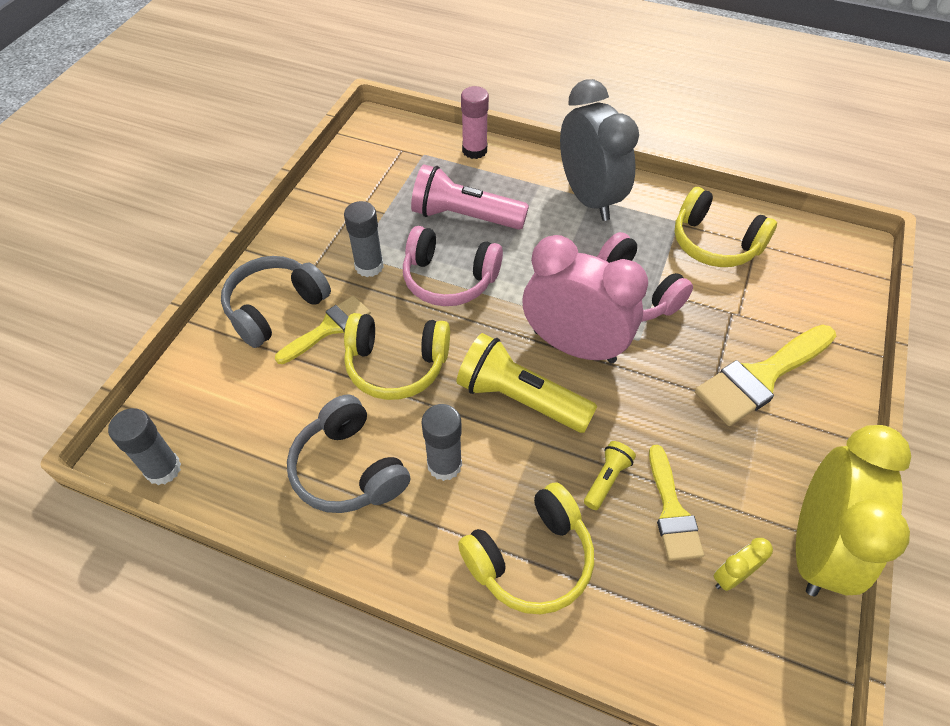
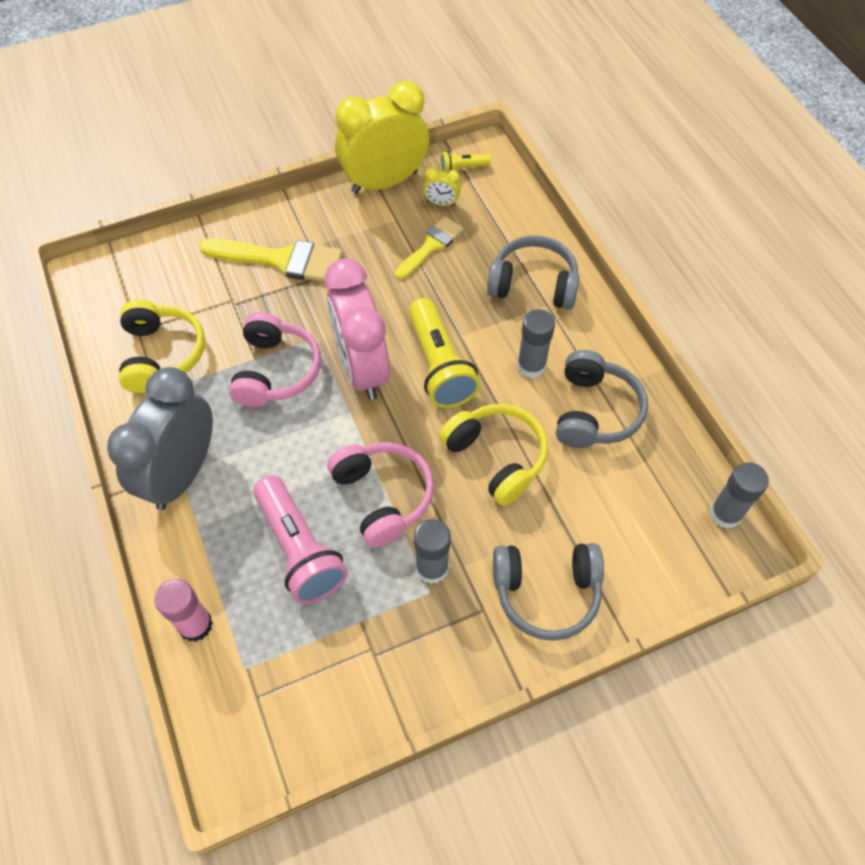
camera: 135 degrees left, 5 degrees up
yellow brush [275,296,371,364] -> none
yellow headphones [458,482,594,614] -> grey headphones [487,235,580,310]
yellow flashlight [584,441,636,510] -> yellow flashlight moved to [440,151,491,172]

